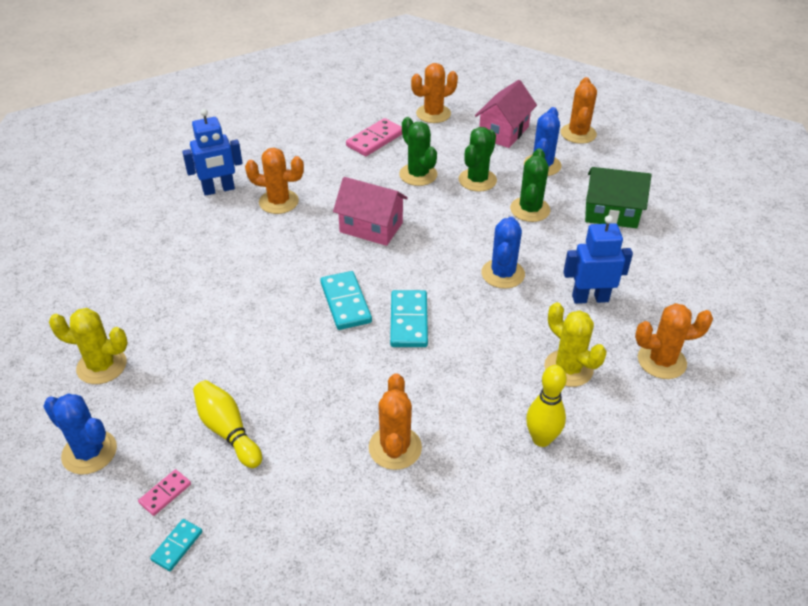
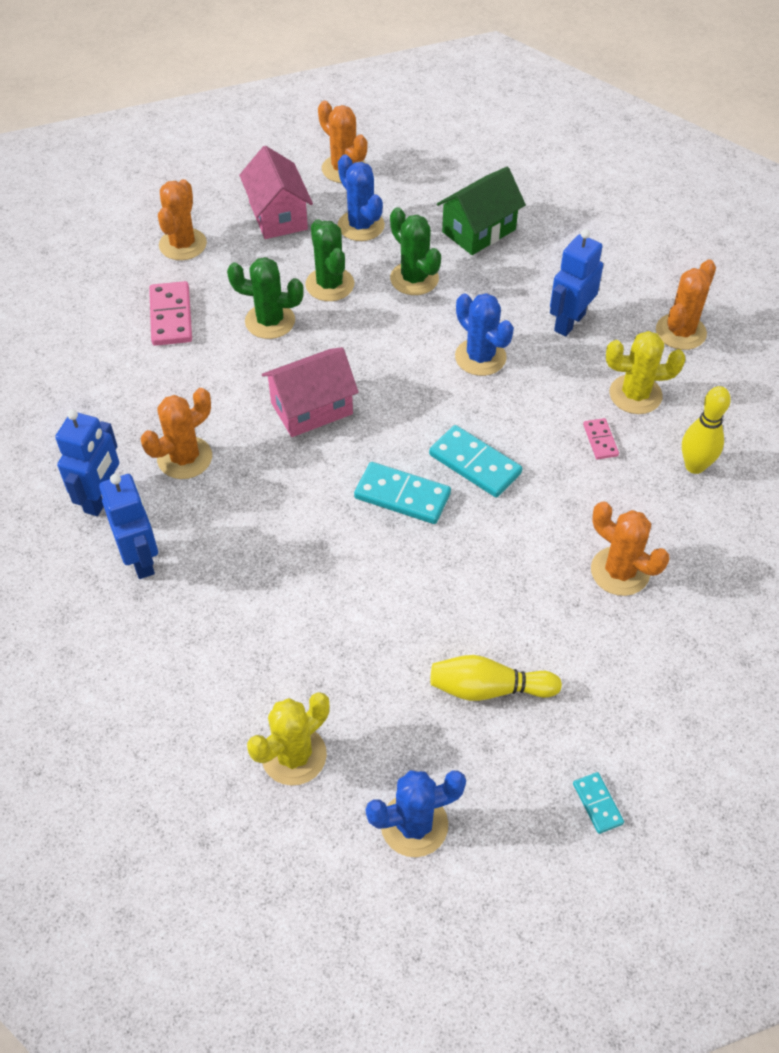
camera: 50 degrees left, 10 degrees up
pink domino [138,469,191,516] -> pink domino moved to [583,418,619,459]
none -> blue robot [99,474,158,579]

